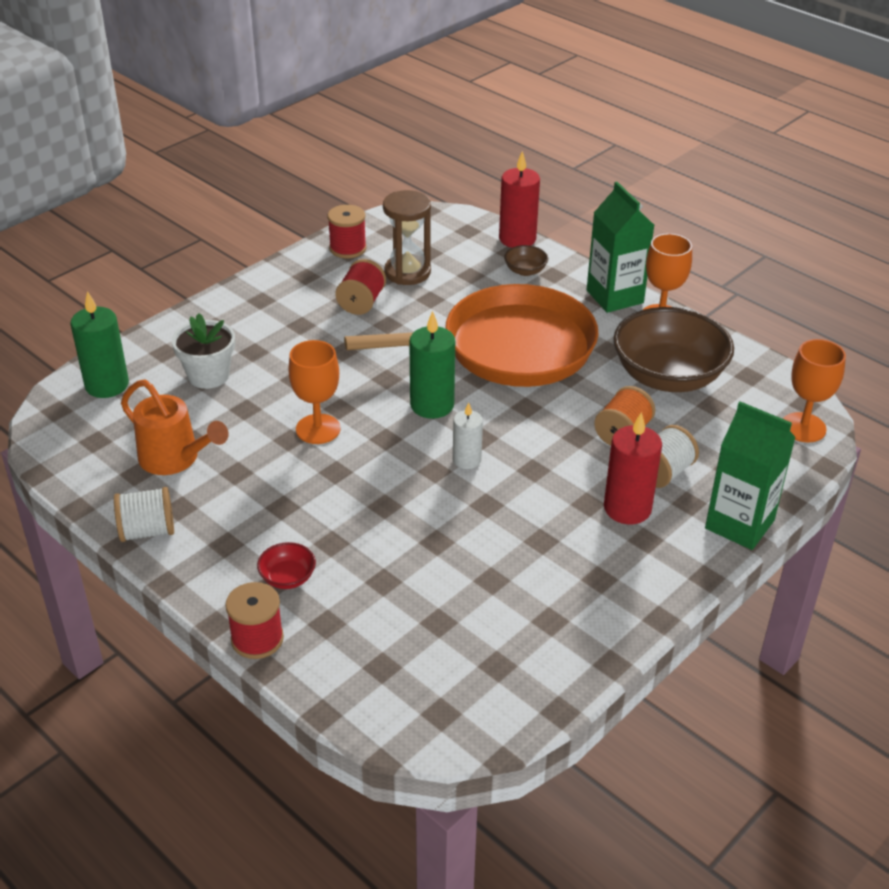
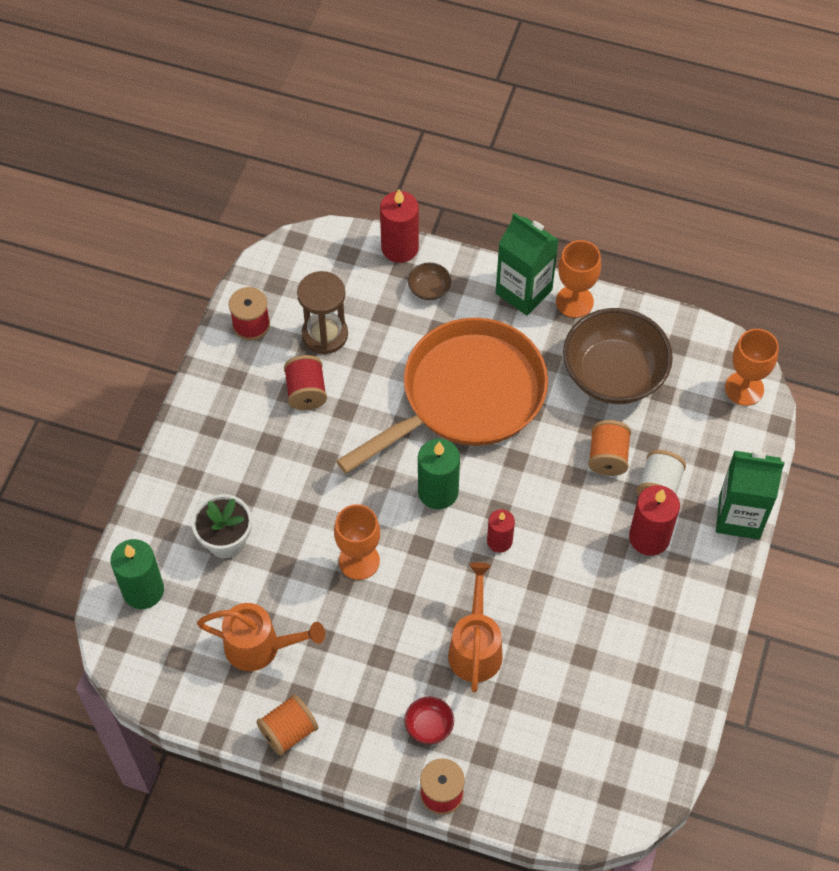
camera: 25 degrees left, 20 degrees up
white spool [114,487,174,542] -> orange spool [256,694,318,756]
white candle [453,402,483,469] -> red candle [487,509,515,553]
none -> orange watering can [448,562,503,692]

